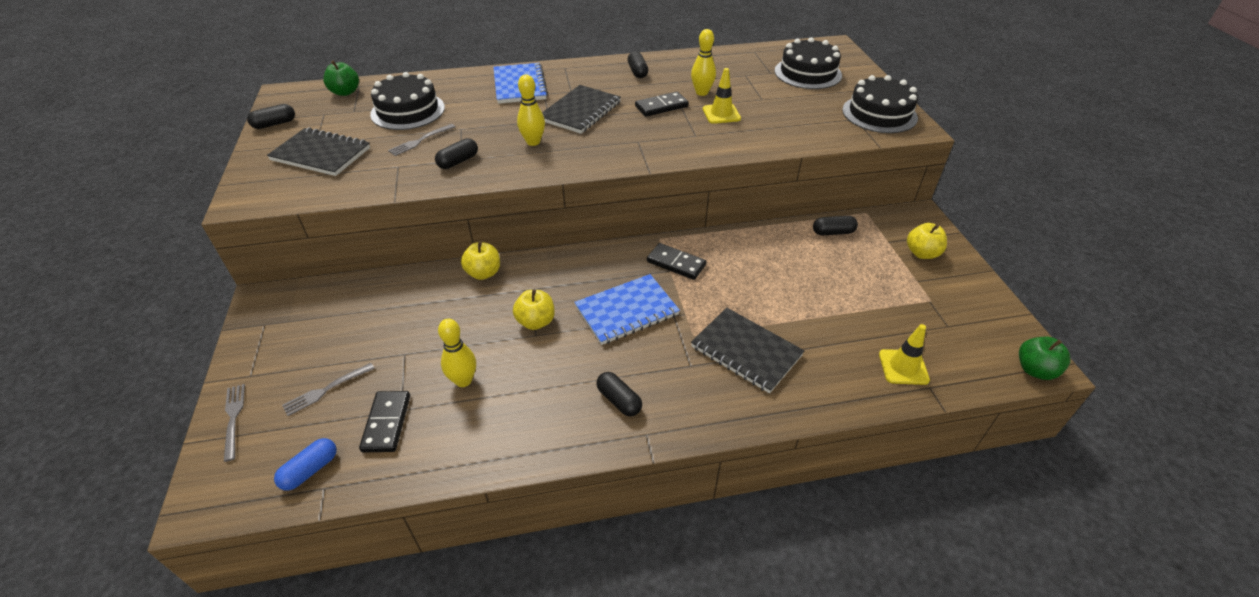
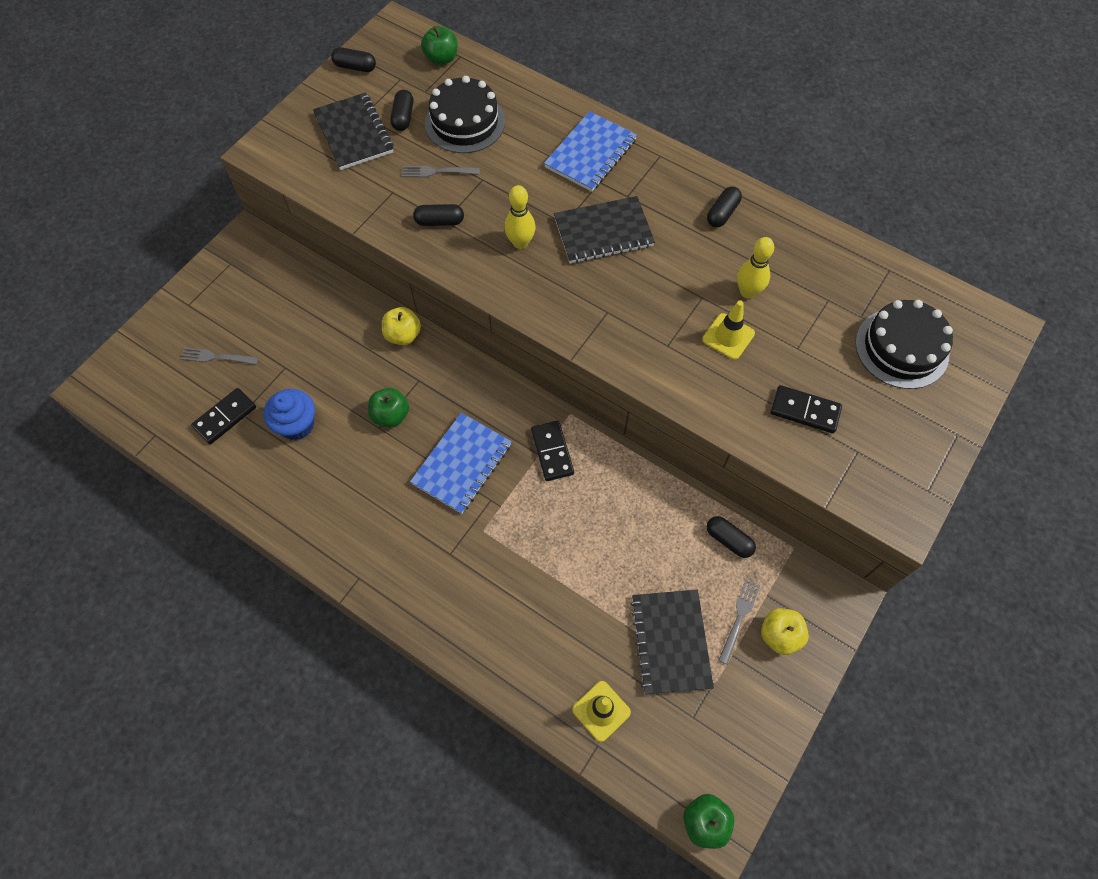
camera: 45 degrees right, 20 degrees up
grey fork [224,384,245,462] -> grey fork moved to [718,579,760,665]
blue capsule [274,438,337,491] -> none
yellow bowling pin [438,319,476,387] -> blue cupcake [263,389,315,440]
yellow apple [513,289,555,330] -> green apple [368,388,409,428]
blue notebook [574,274,680,345] -> blue notebook turned 75 degrees counterclockwise [410,413,512,514]
black capsule [597,372,642,416] -> black capsule moved to [390,90,414,131]
black domino [635,92,689,117] -> black domino moved to [770,385,842,433]
black notebook [691,308,804,393] -> black notebook moved to [630,590,714,695]
black cake [842,75,918,133] -> none

